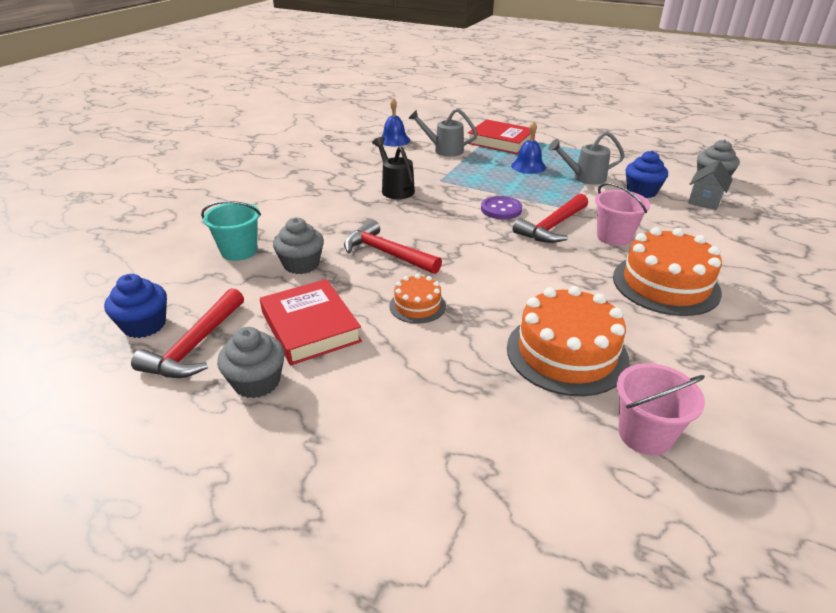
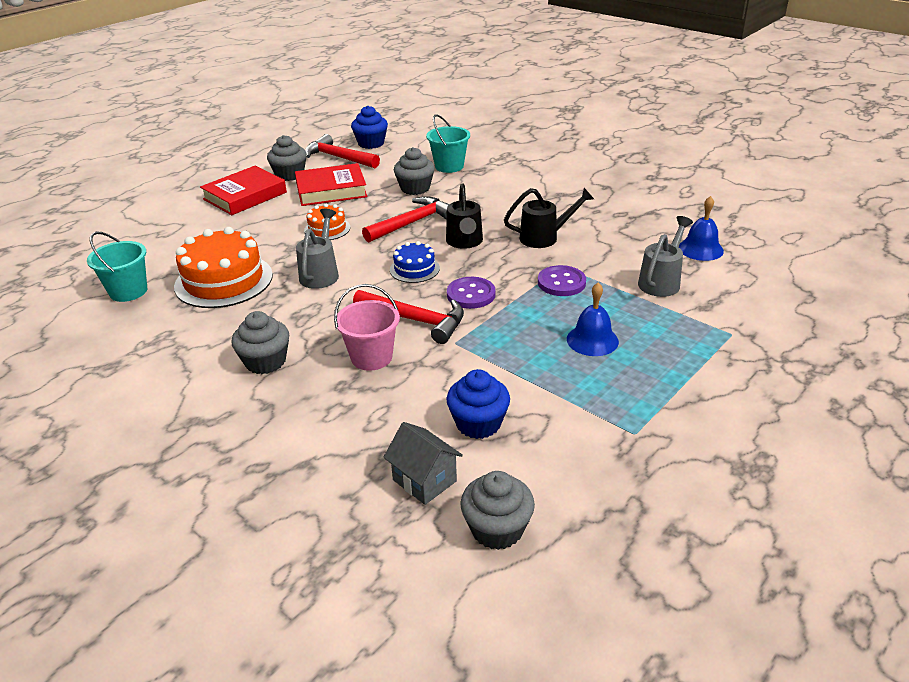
camera: 105 degrees right, 0 degrees up
red book [468,119,535,154] -> red book moved to [200,166,287,215]
red hammer [513,194,588,243] -> red hammer turned 150 degrees clockwise [353,290,464,344]
grey watering can [548,131,625,185] -> grey watering can moved to [296,209,339,289]
orange cake [613,227,722,316] -> grey cupcake [232,311,289,374]
pink bucket [617,363,705,455] -> turquoise bucket [87,231,147,302]
none -> blue cake [390,241,440,283]
none -> black watering can [446,183,483,249]
none -> purple button [538,265,586,296]

